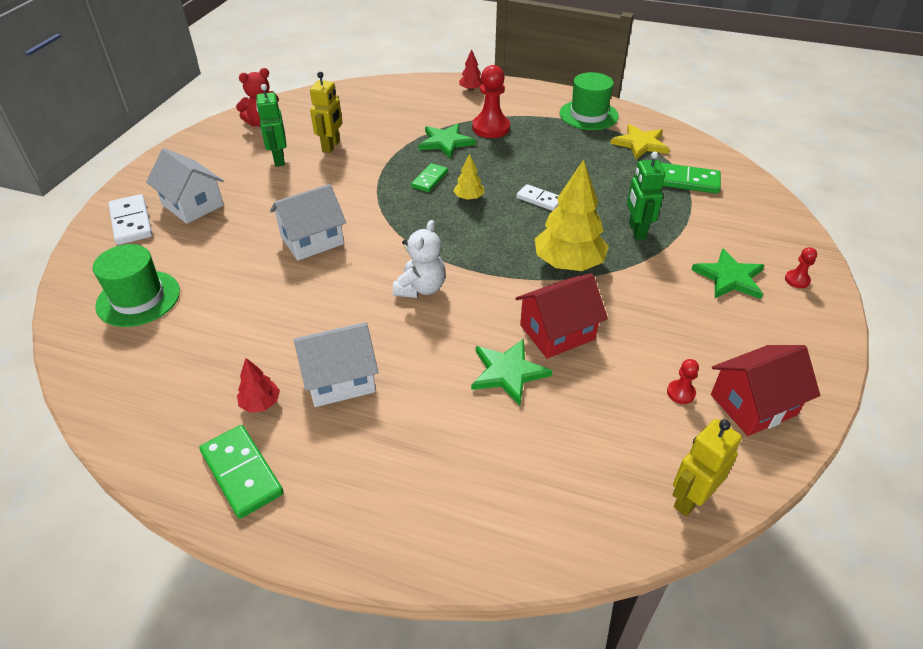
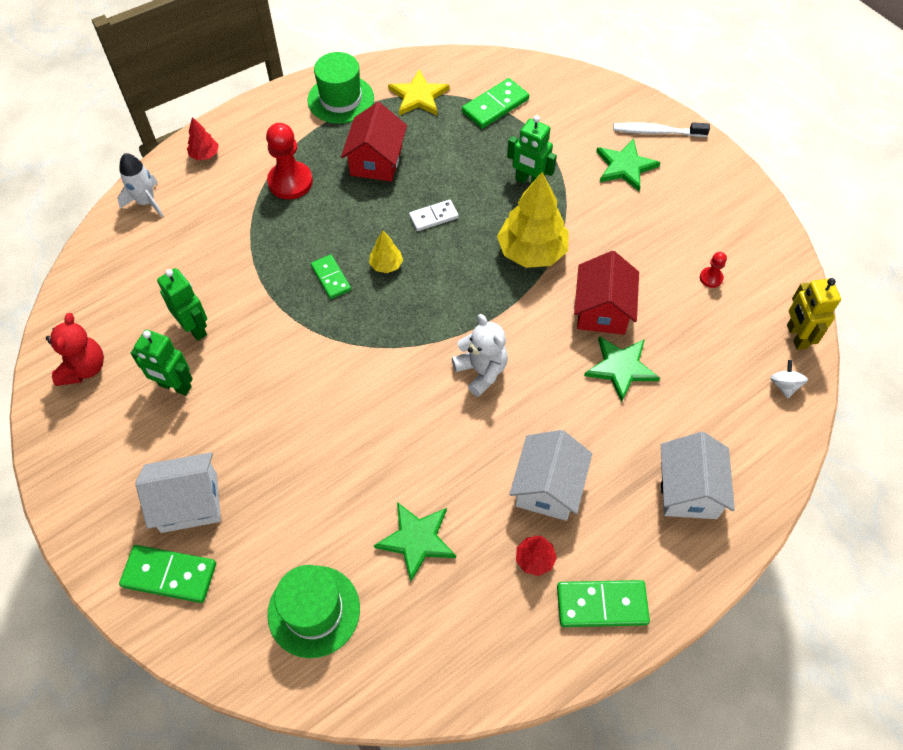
camera: 55 degrees left, 15 degrees up
white domino [109,194,152,245] -> green domino [119,545,216,603]
white house [270,184,346,261] -> white house moved to [661,432,735,519]
yellow robot [310,72,342,153] -> green robot [157,268,207,341]
green star [418,123,476,159] -> green star moved to [374,502,456,582]
red house [711,345,820,436] -> red house moved to [341,102,407,182]
red pawn [785,247,817,288] -> white toothbrush [613,122,710,137]
none -> white rocket [117,153,163,217]
none -> white spinning top [770,360,808,398]

